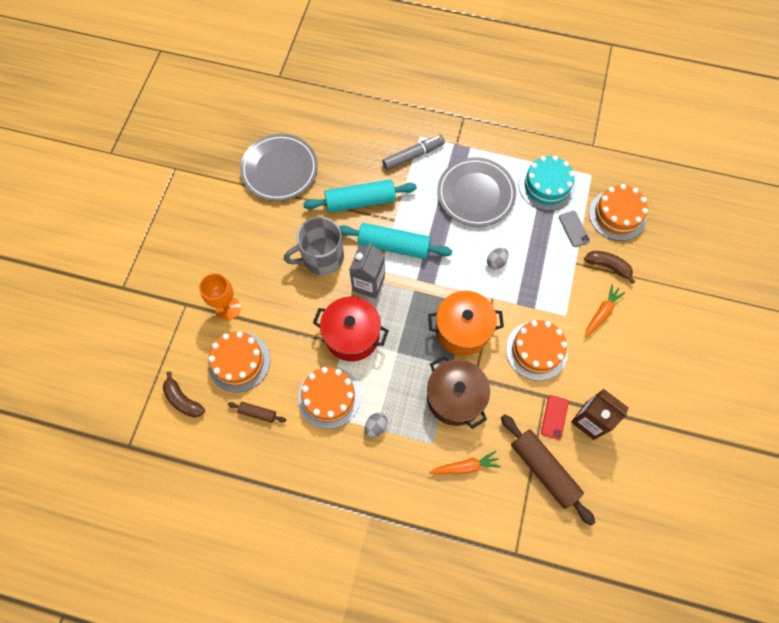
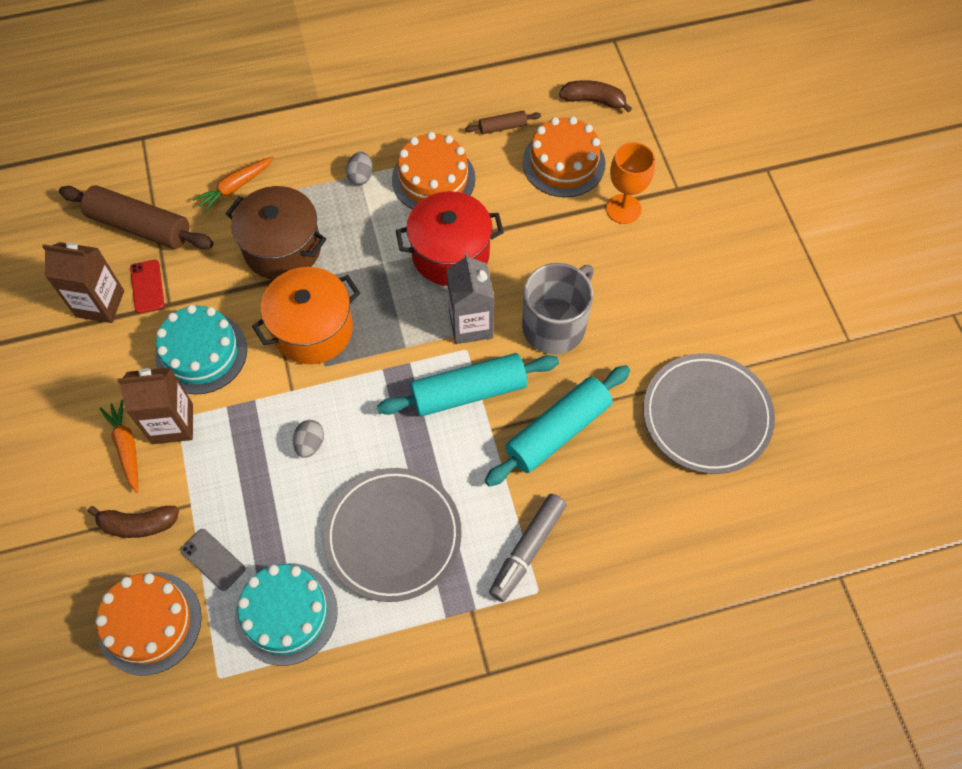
camera: 150 degrees right, 5 degrees down
orange cake [506,320,568,381] -> turquoise cake [155,305,247,394]
orange carrot [585,284,626,338] -> orange carrot turned 150 degrees clockwise [99,400,138,493]
none -> brown carton [117,367,193,444]

